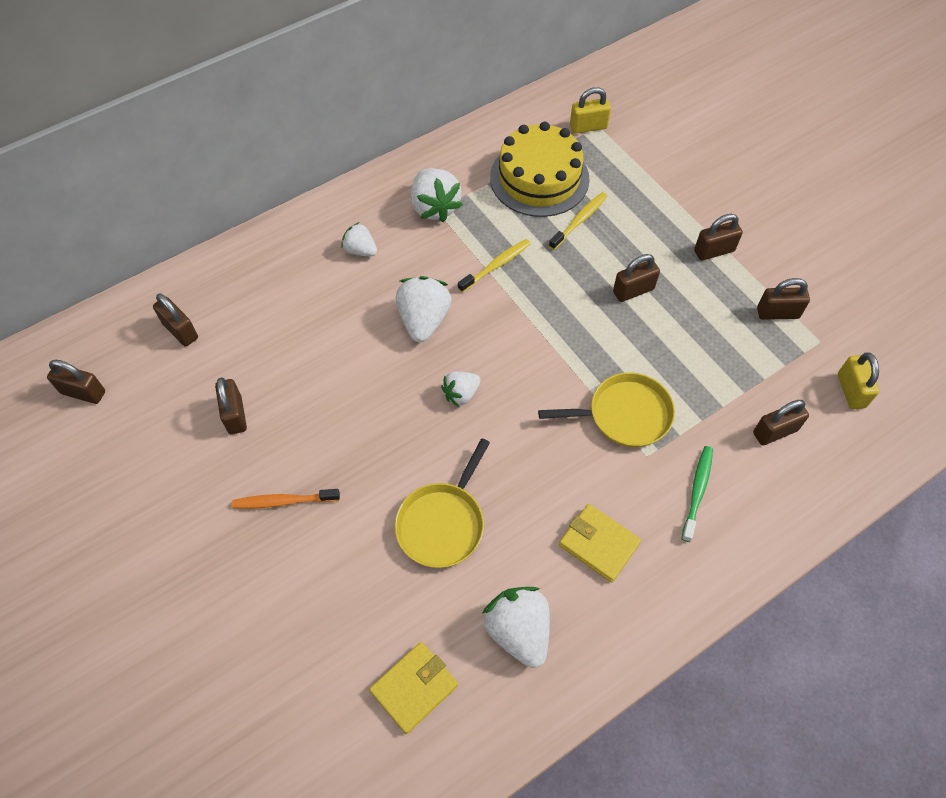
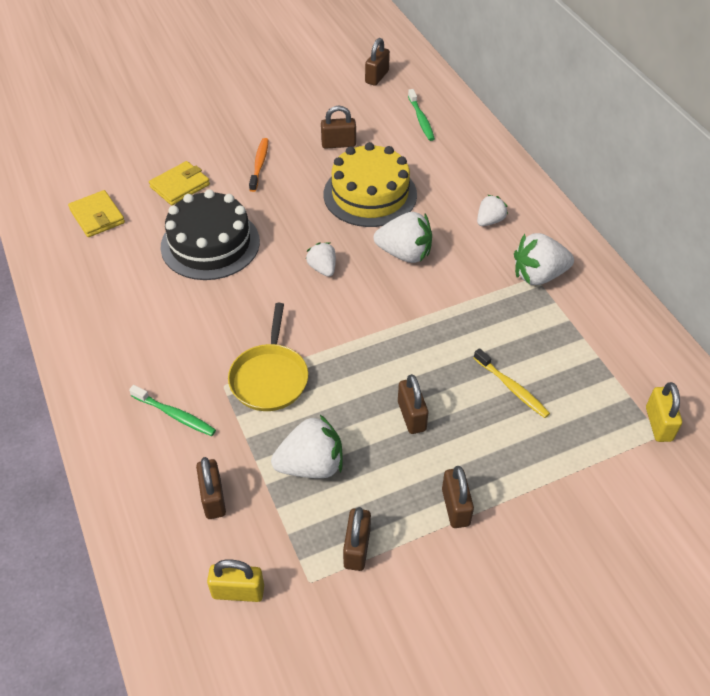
camera: 100 degrees right, 10 degrees down
brown padlock [153,293,198,347] -> green toothbrush [408,89,435,141]
yellow pan [395,438,490,568] -> black cake [160,189,260,280]
yellow toothbrush [458,239,531,293] -> none
white strawberry [482,587,550,668] -> white strawberry moved to [271,415,343,478]
yellow cake [490,122,590,217] -> yellow cake moved to [323,142,417,227]
yellow wallet [559,504,641,582] -> yellow wallet moved to [149,161,210,205]

